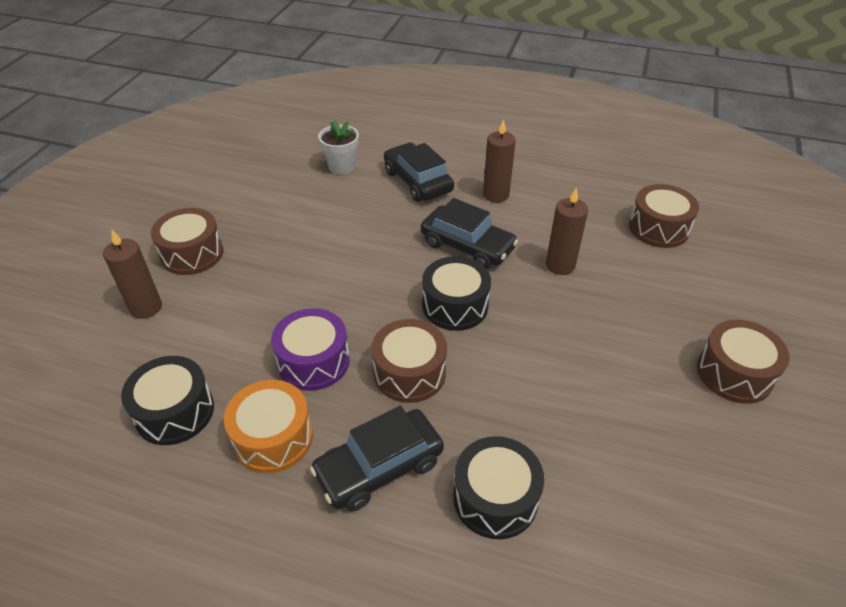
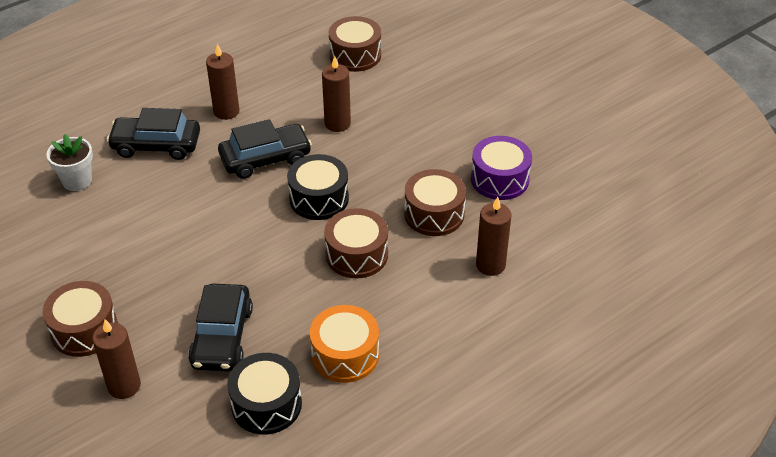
camera: 55 degrees left, 0 degrees up
purple drum [271,308,350,391] -> purple drum moved to [471,136,532,200]
black car [310,406,444,511] -> black car moved to [188,284,253,371]
black drum [453,436,544,539] -> brown candle [476,197,512,276]
brown drum [697,320,790,404] -> brown drum moved to [404,169,466,236]

